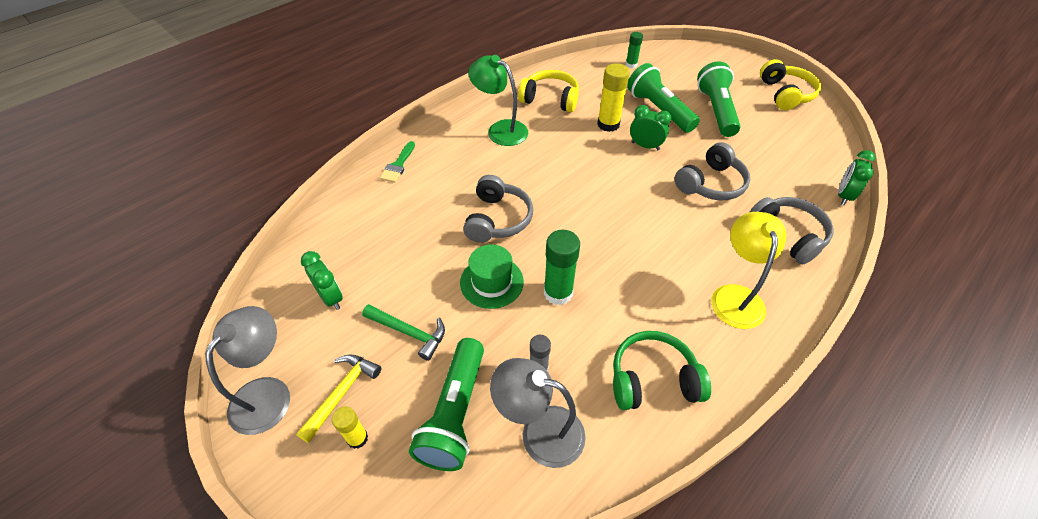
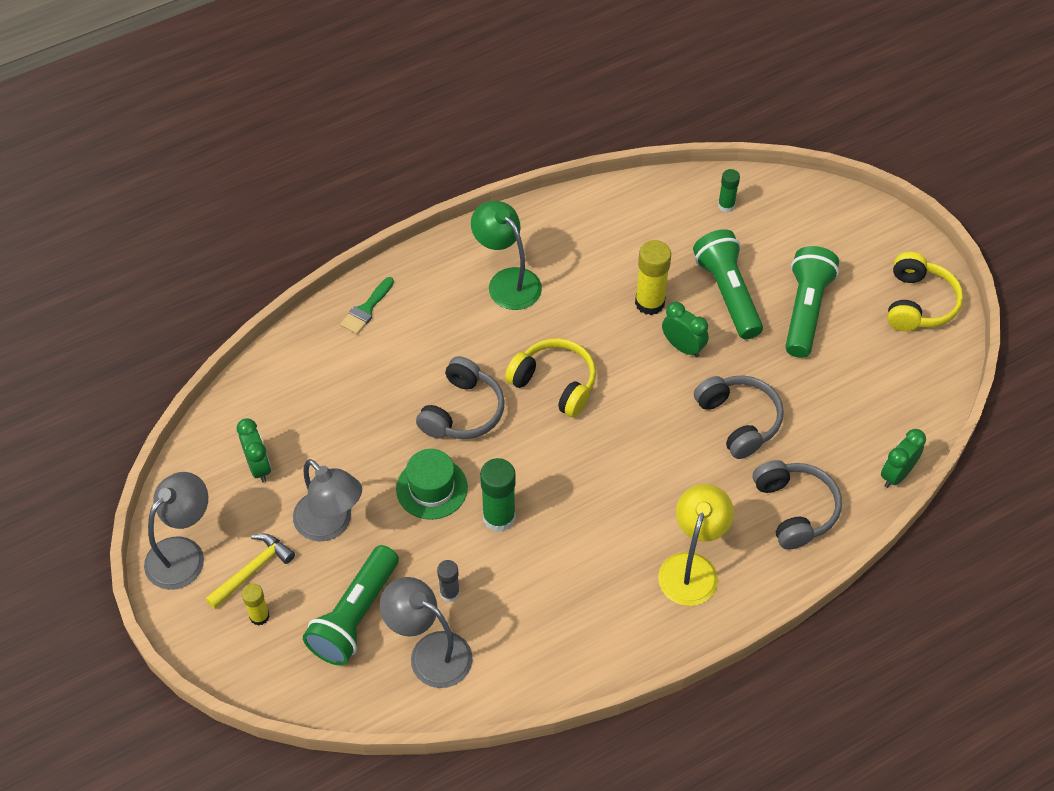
camera: 15 degrees right, 5 degrees up
green hammer [362,304,445,361] -> grey lamp [293,459,362,541]
yellow headphones [518,70,579,112] -> yellow headphones moved to [505,338,596,418]
green headphones [613,331,711,410] -> none
grey headphones [674,142,750,200] -> grey headphones turned 90 degrees counterclockwise [694,375,784,459]

